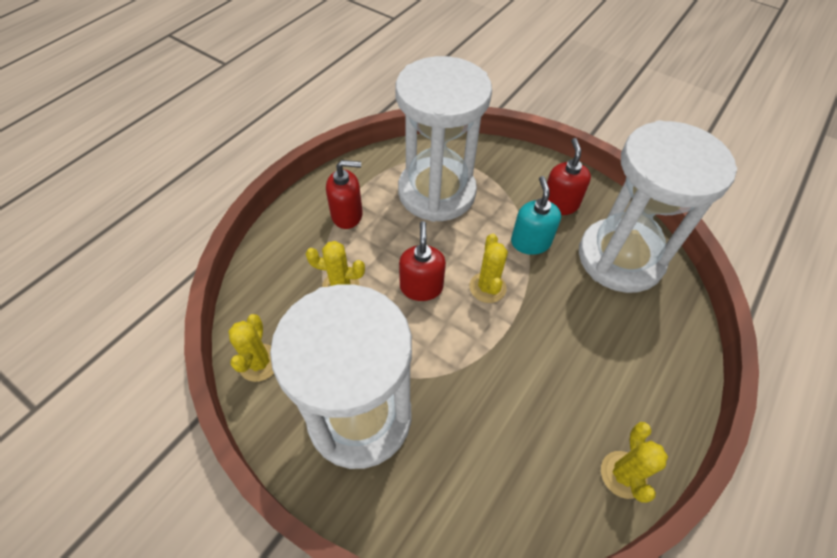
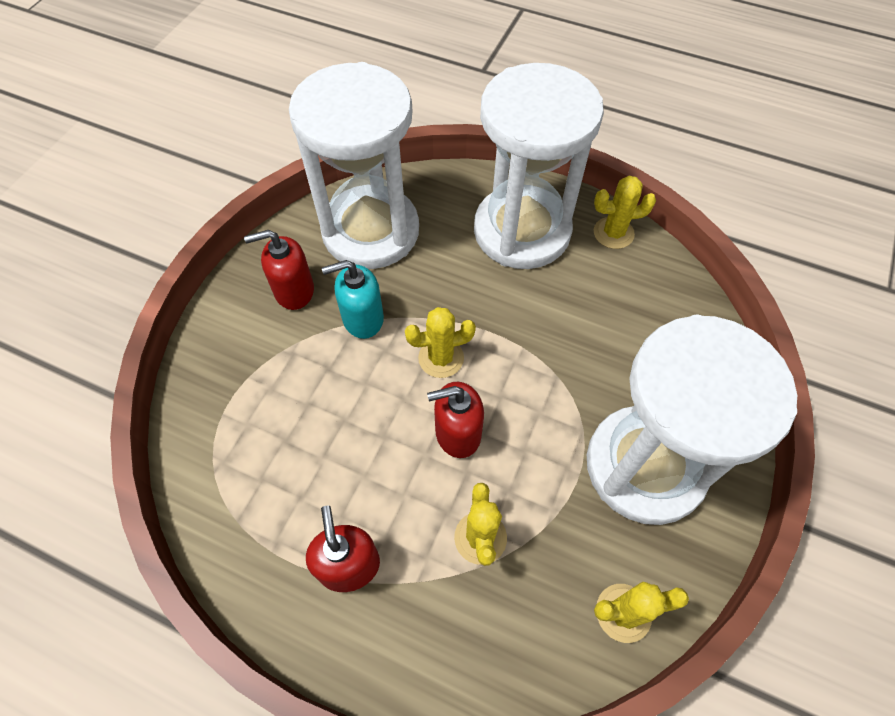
camera: 100 degrees left, 5 degrees up
white hourglass [395,56,492,222] -> white hourglass moved to [474,63,604,269]

